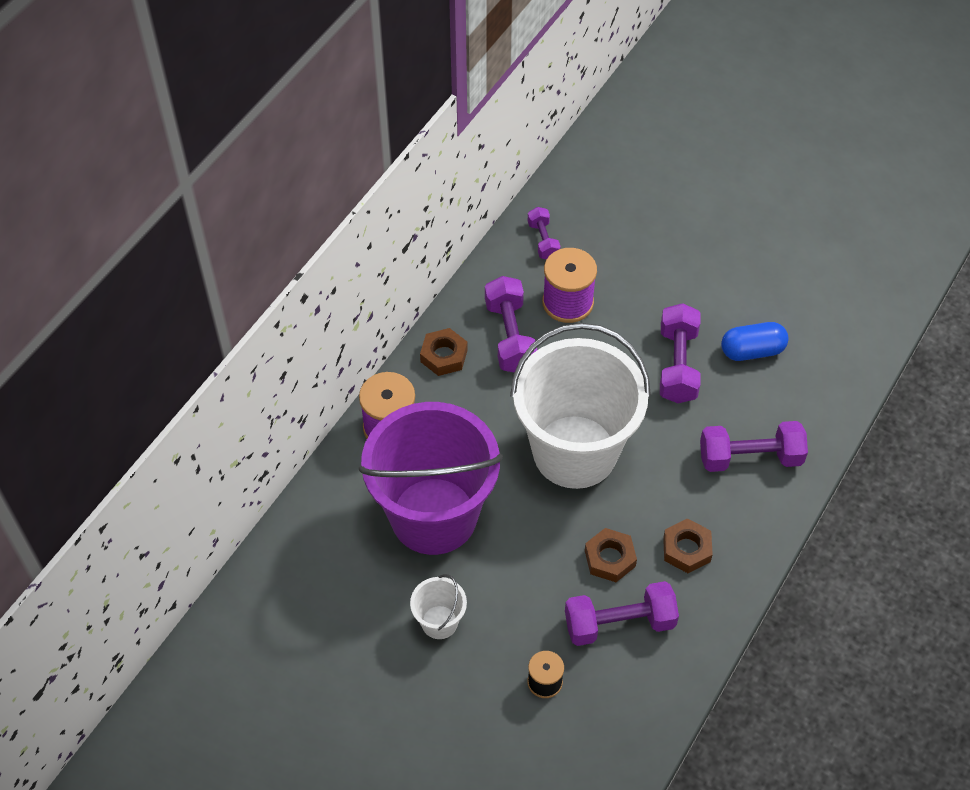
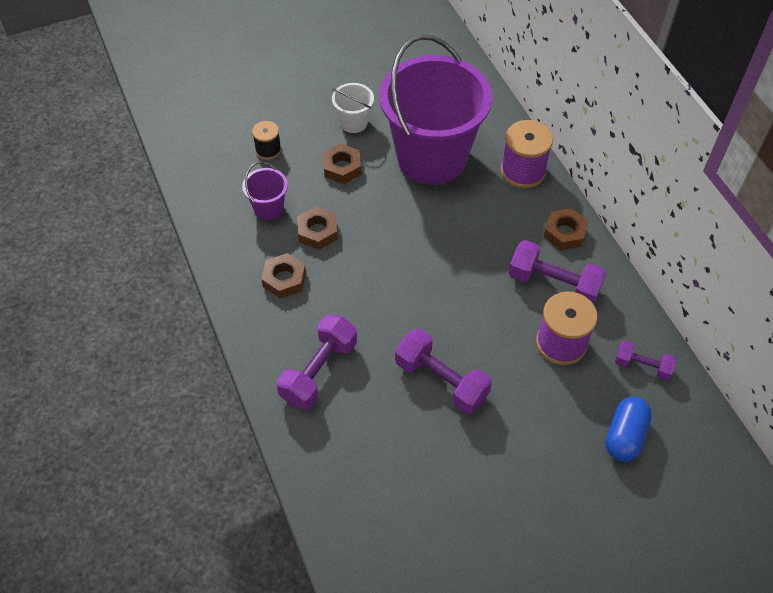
camera: 125 degrees right, 0 degrees up
white bucket [510,323,651,489] -> none
purple dumbbell [565,581,679,646] -> purple bucket [242,162,288,220]
blue capsule [721,322,789,361] -> blue capsule moved to [605,397,652,462]
none -> brown nut [323,144,361,184]

